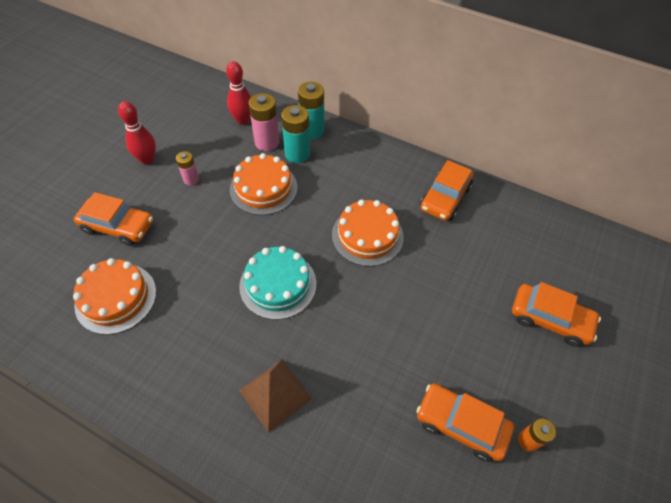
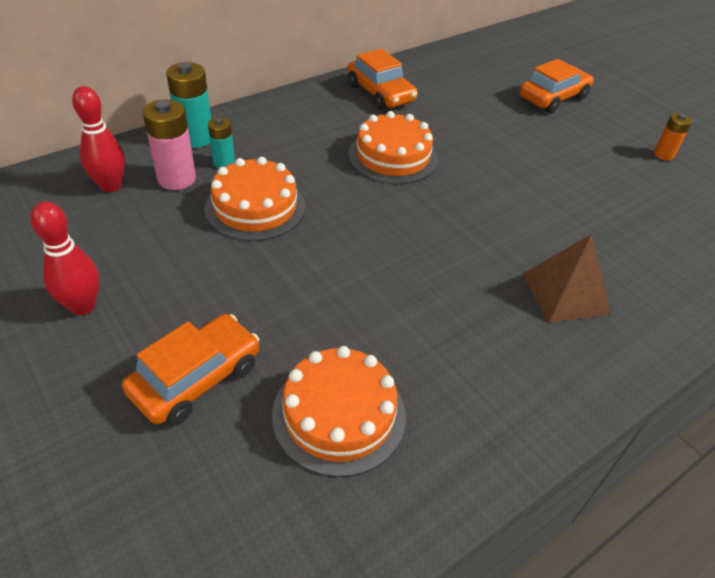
camera: 65 degrees left, 10 degrees down
pink battery [176,151,199,186] -> none
turquoise cake [239,246,316,320] -> none
turquoise battery [281,105,310,163] -> turquoise battery [208,117,235,168], size x0.60
orange car [416,383,514,462] -> none

